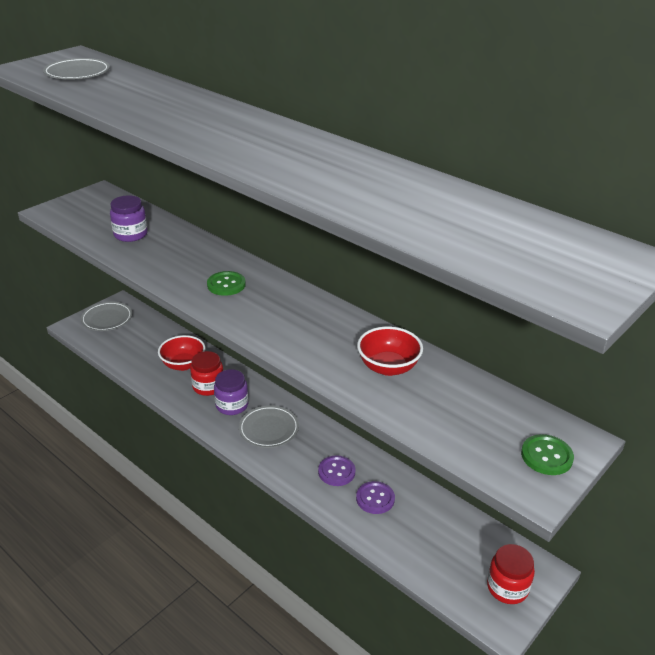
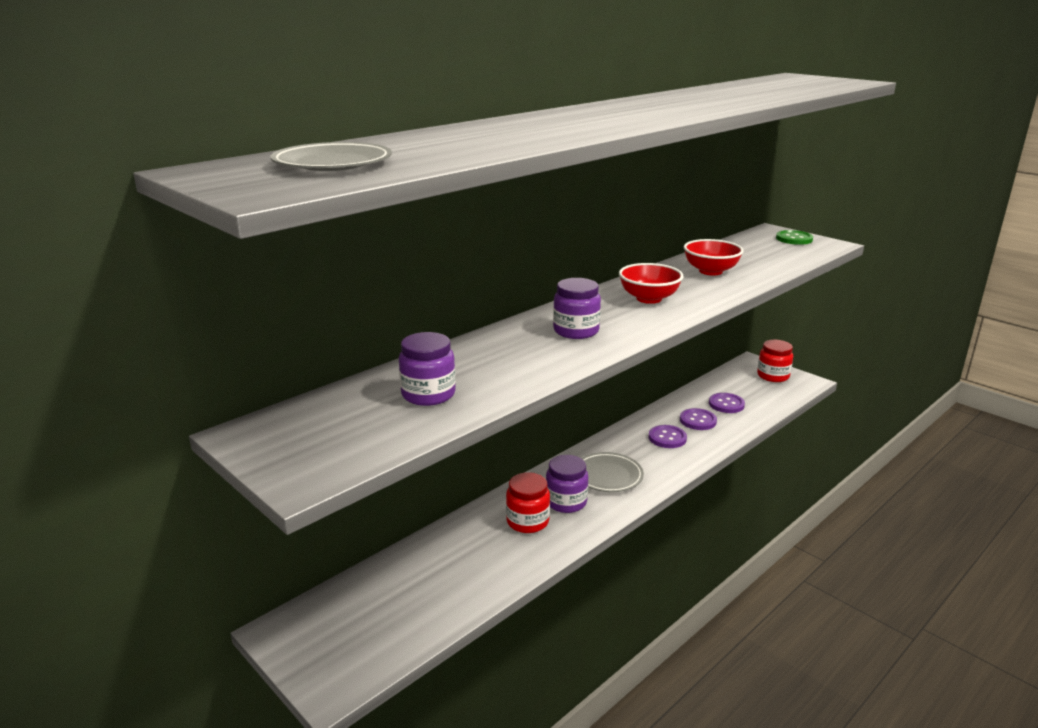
camera: 85 degrees left, 10 degrees down
grey plate [81,302,132,331] -> none
red bowl [158,335,205,371] -> red bowl moved to [619,263,683,304]
green button [207,271,246,296] -> purple jar [553,278,601,339]
none -> purple button [709,393,745,413]

